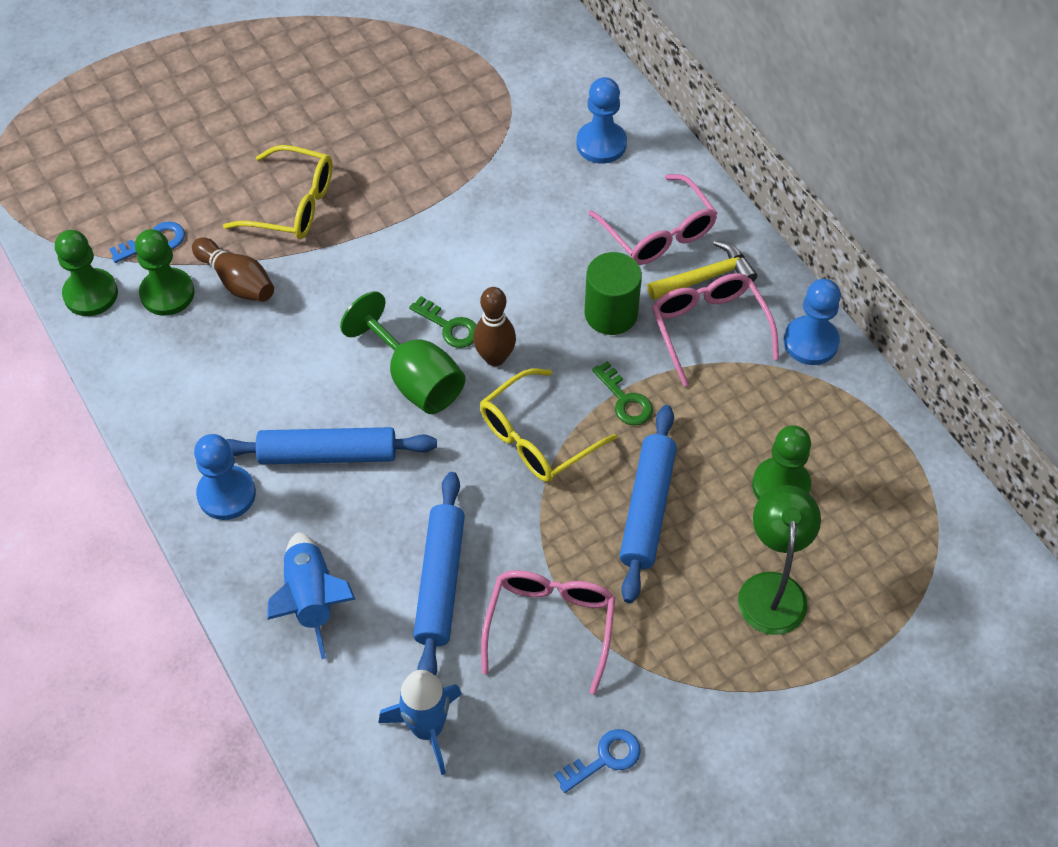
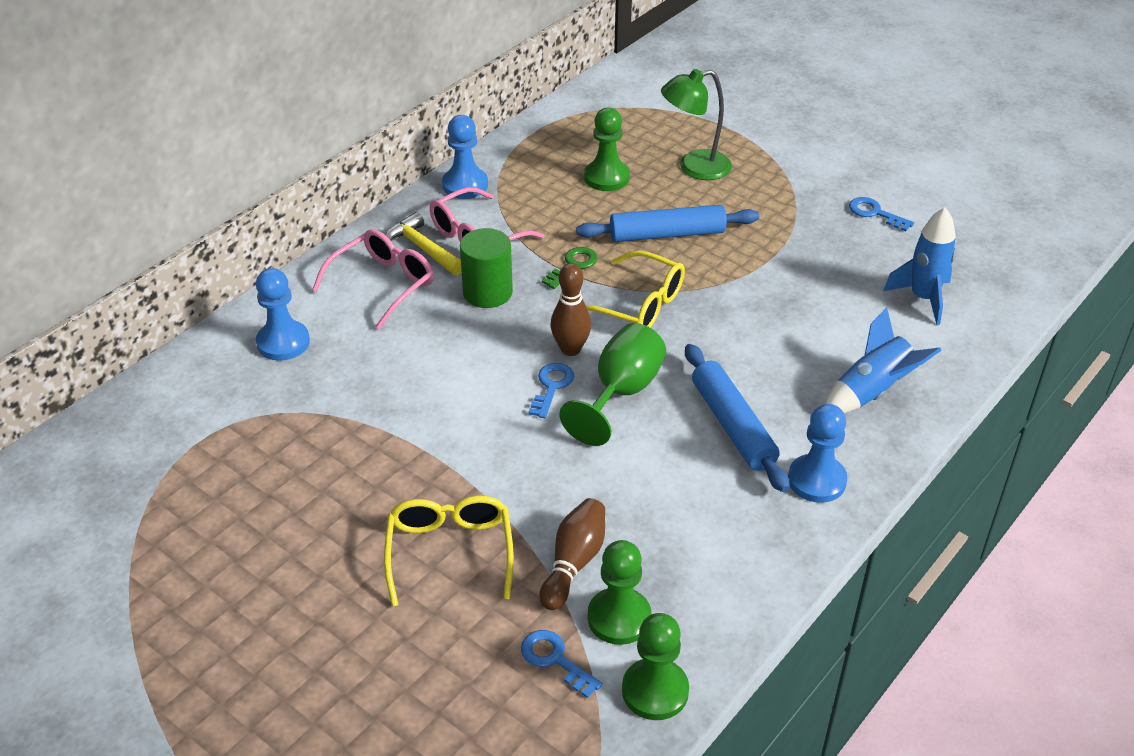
camera: 110 degrees left, 15 degrees down
green key [409,296,476,348] -> blue key [528,363,574,418]
blue rolling pin [413,472,465,676] -> none
pink glasses [481,570,616,694] -> none

